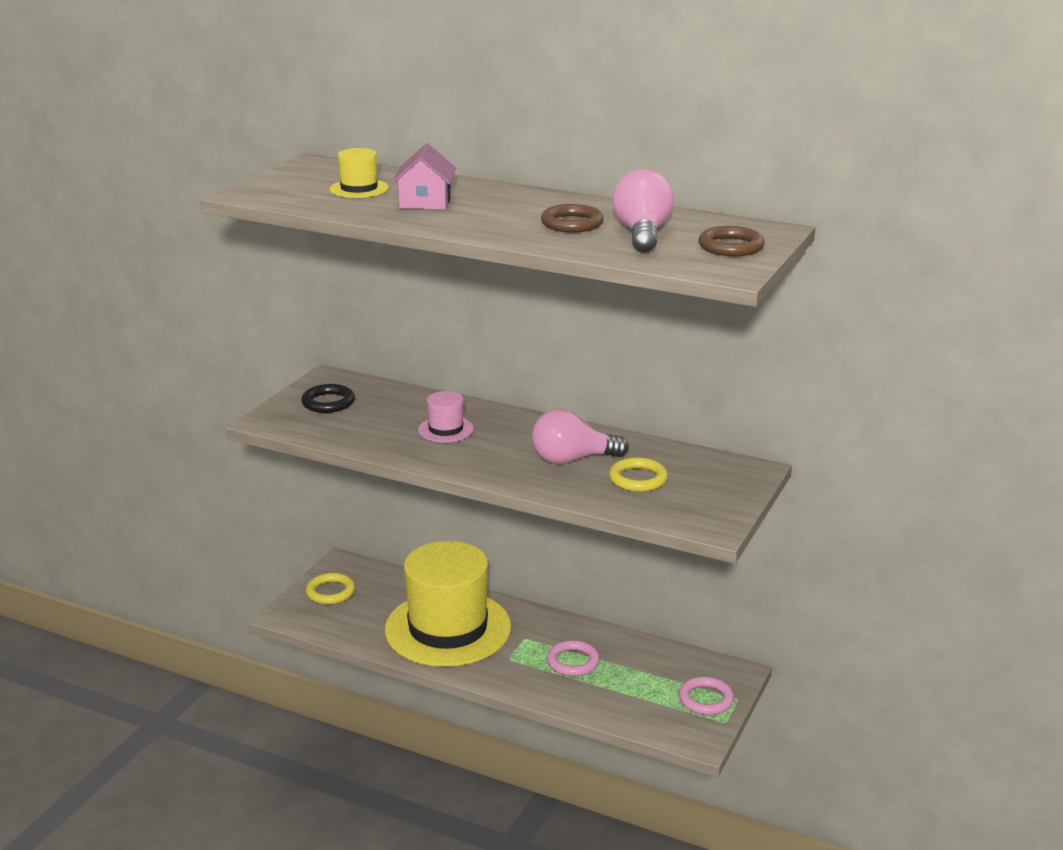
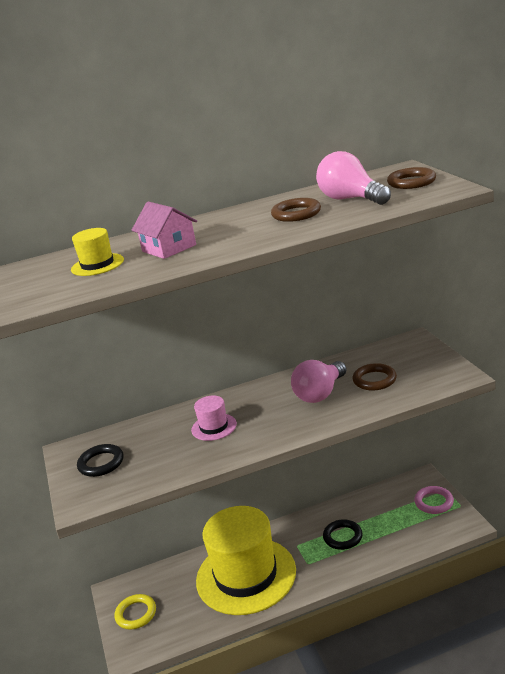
camera: 40 degrees left, 0 degrees up
pink ring [547,640,600,677] -> black ring [323,519,363,550]
yellow ring [609,457,668,492] -> brown ring [352,363,397,391]

